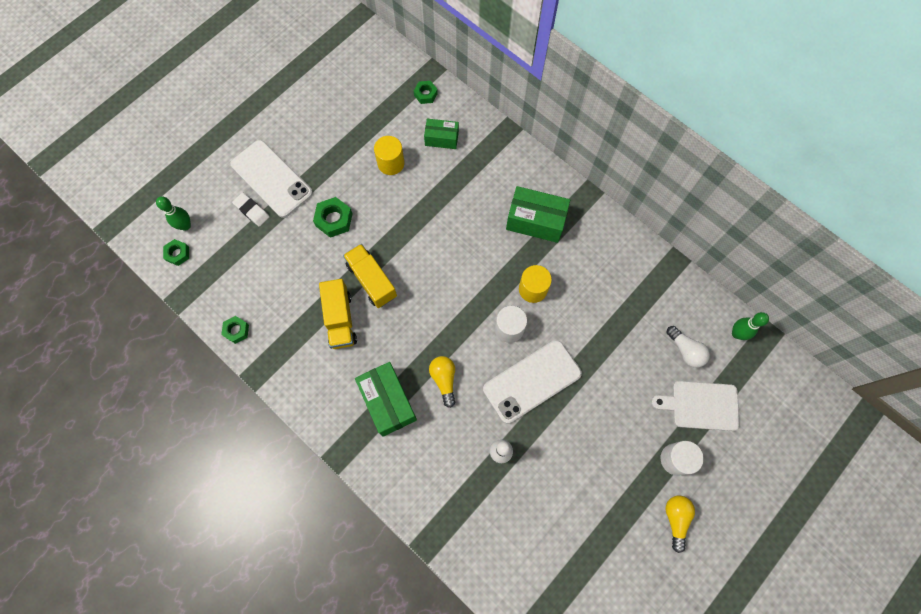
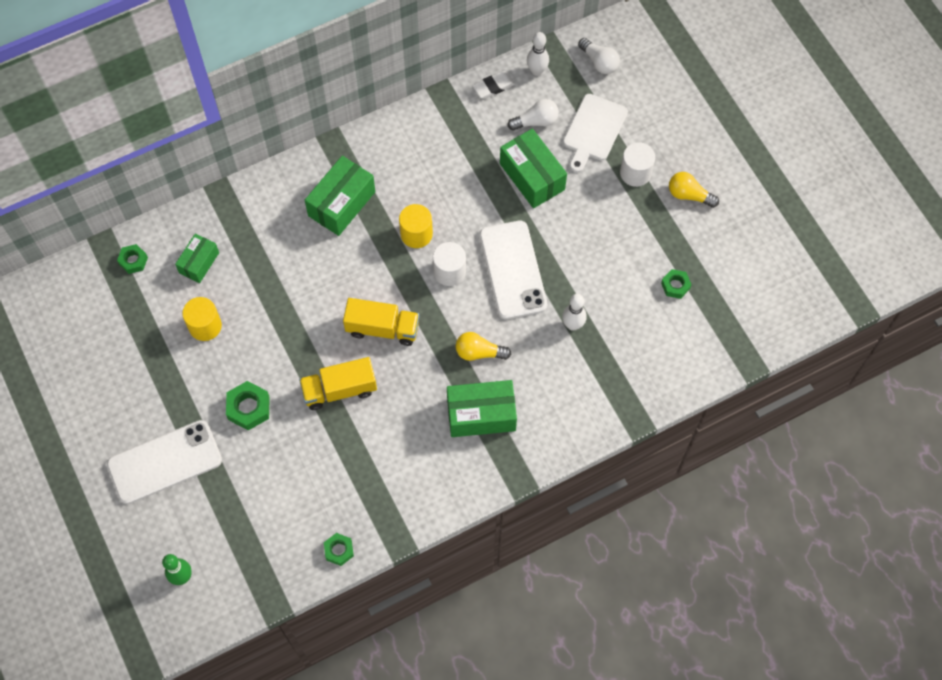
camera: 70 degrees left, 5 degrees down
green nut [163,239,189,266] -> green nut moved to [661,269,691,299]
white eraser [232,192,270,227] -> white eraser moved to [473,71,515,99]
yellow truck [319,279,357,349] -> yellow truck moved to [343,298,419,346]
green bowling pin [732,312,769,340] -> white bowling pin [527,32,549,76]
none -> green box [500,129,567,208]
none -> white light bulb [578,38,620,74]

